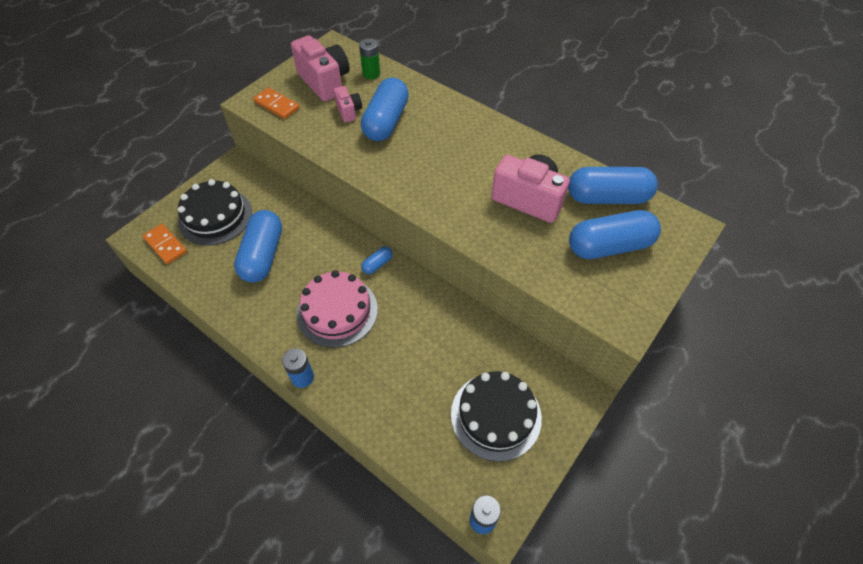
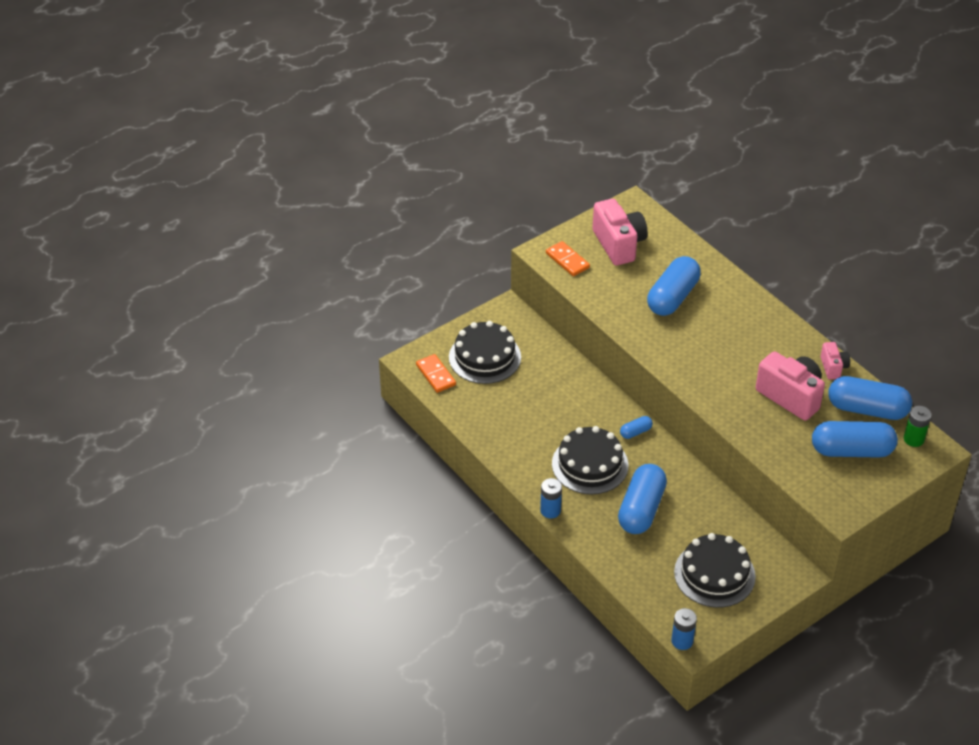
camera: 15 degrees right, 10 degrees down
blue capsule [234,210,282,283] -> blue capsule moved to [618,464,667,534]
pink cake [296,270,378,348] -> black cake [552,426,628,494]
pink camera [334,86,362,122] -> pink camera moved to [821,342,850,380]
green battery [359,39,380,79] -> green battery moved to [904,406,931,447]

